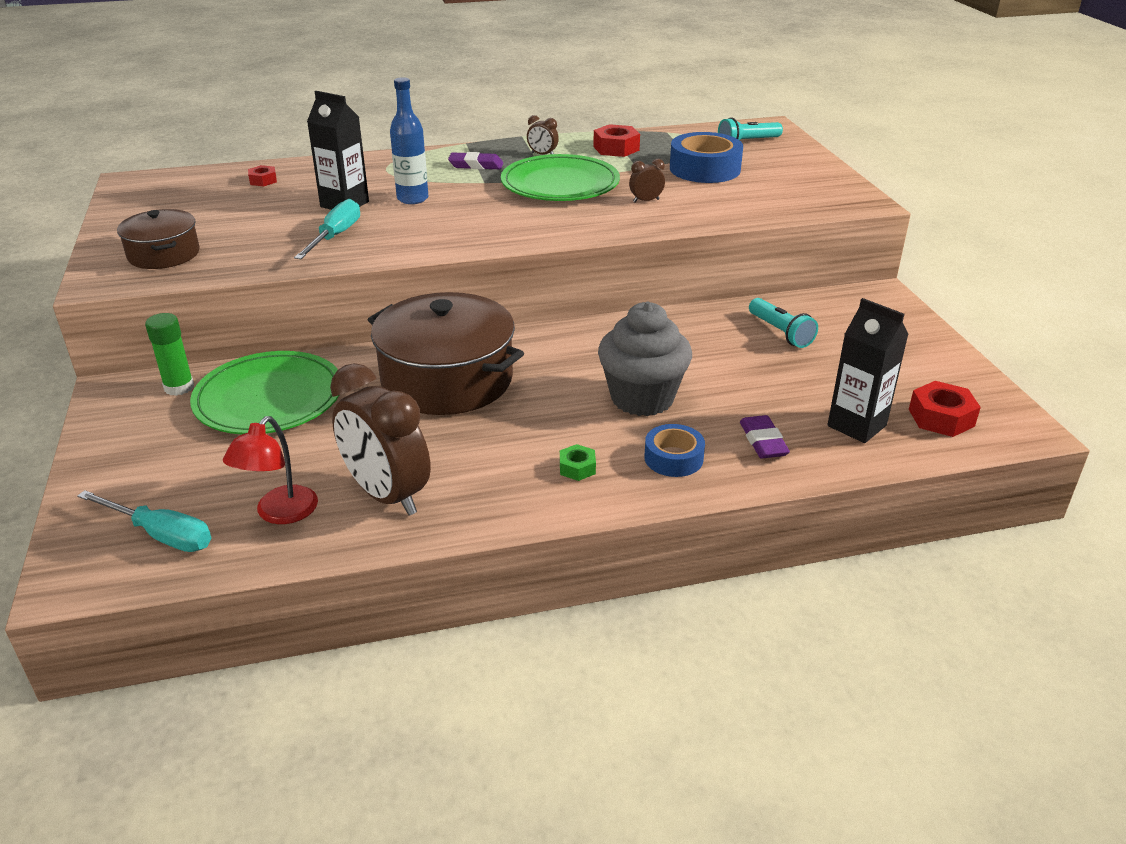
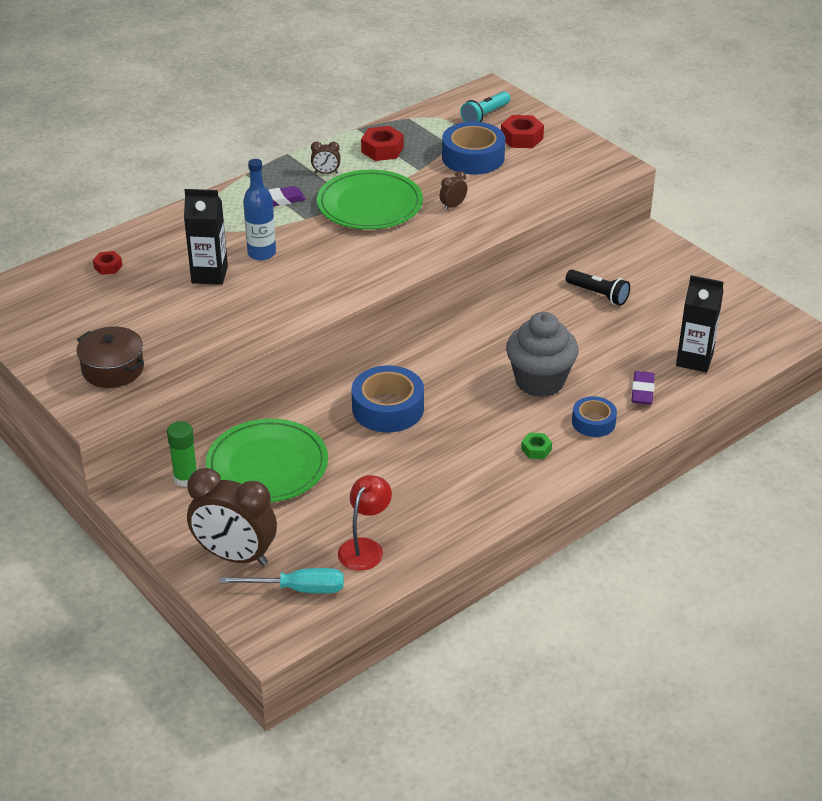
camera: 25 degrees left, 5 degrees up
red lamp [223,416,318,524] -> red lamp turned 150 degrees counterclockwise [338,475,392,571]
turquoise screwdriver [294,199,360,259] -> none
brown clock [330,363,431,516] -> brown clock moved to [187,468,277,566]
brown pot [368,292,524,415] -> blue tape [352,366,424,432]
purple eraser [740,415,790,459] -> purple eraser turned 45 degrees clockwise [631,371,655,405]
turquoise flashlight [749,298,818,348] -> black flashlight [566,270,630,306]
red nut [909,381,981,437] -> red nut moved to [501,115,544,148]

